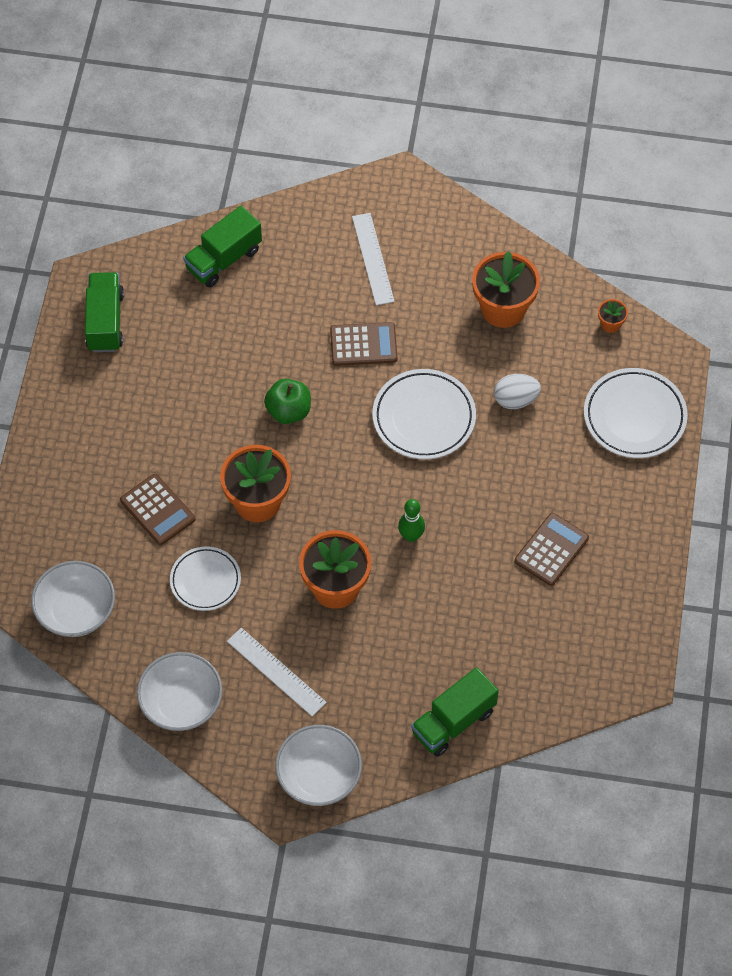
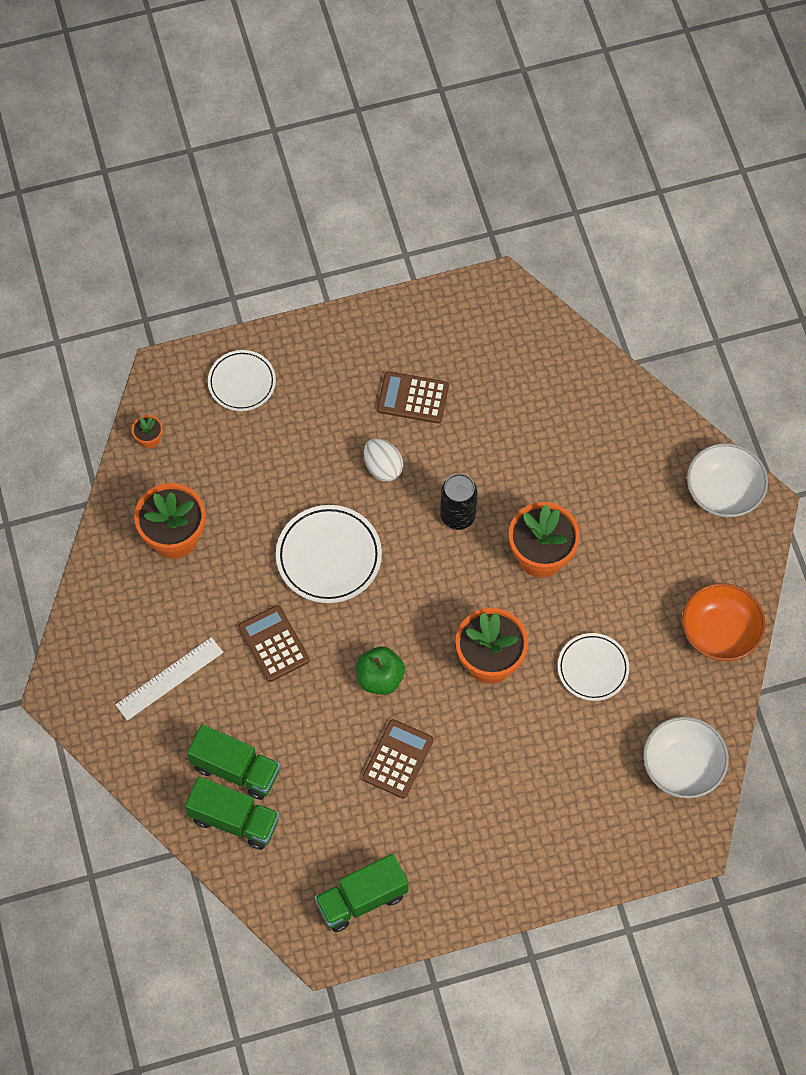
camera: 115 degrees left, 5 degrees up
brown calculator [120,474,195,545] -> brown calculator moved to [362,719,434,798]
white bowl [137,652,222,731] -> orange bowl [682,583,766,661]
white ruler [227,628,327,716] -> none
green bowling pin [398,499,425,542] -> black can [440,473,477,530]
green truck [411,667,499,757] -> green truck moved to [187,724,280,800]
white egg [494,374,541,409] -> white egg moved to [364,438,403,482]
white plate [584,368,688,458] -> white plate [208,350,276,411], size x0.66

